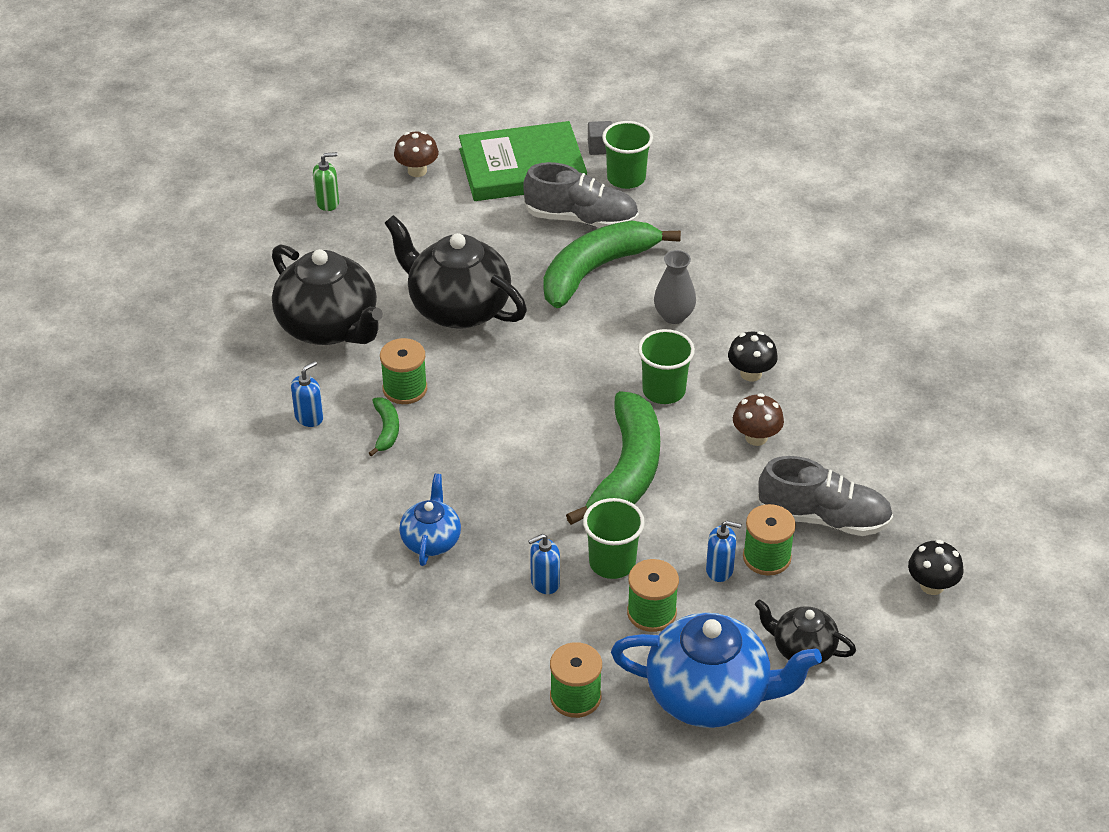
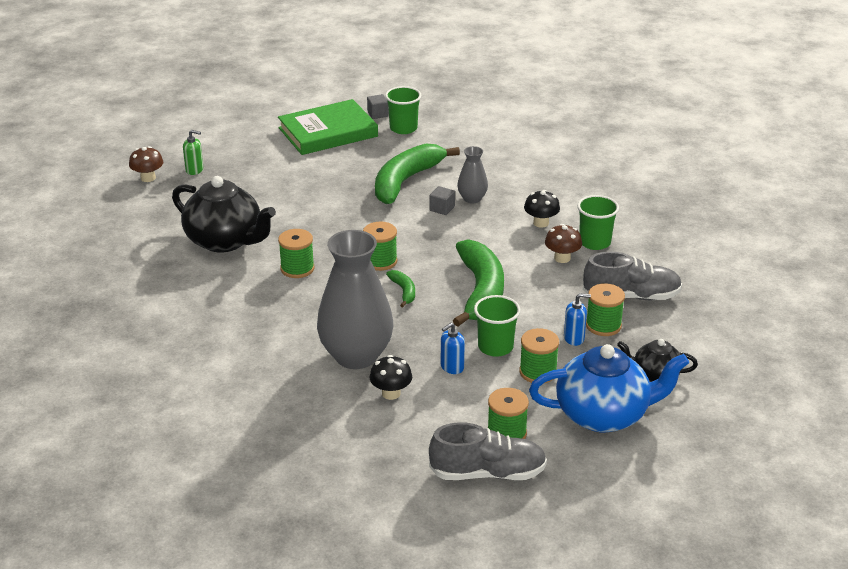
camera: 15 degrees left, 10 degrees down
blue soap dispenser [291,361,323,427] -> none
green soap dispenser [313,152,339,211] -> green soap dispenser turned 45 degrees clockwise [183,130,203,175]
green banana [369,397,399,457] -> green banana moved to [386,270,415,308]
black teapot [385,215,527,329] -> none
brown mushroom [394,131,439,177] -> brown mushroom moved to [129,146,163,182]
blue teapot [399,474,461,566] -> grey vase [317,230,393,369]
grey shoe [524,162,639,228] -> grey shoe moved to [429,422,547,480]
green cup [638,329,695,404] -> green cup moved to [577,195,619,250]
black mushroom [908,540,964,595] -> black mushroom moved to [370,355,412,400]
none -> green spool [363,222,397,271]
none -> grey cube [429,186,455,215]

